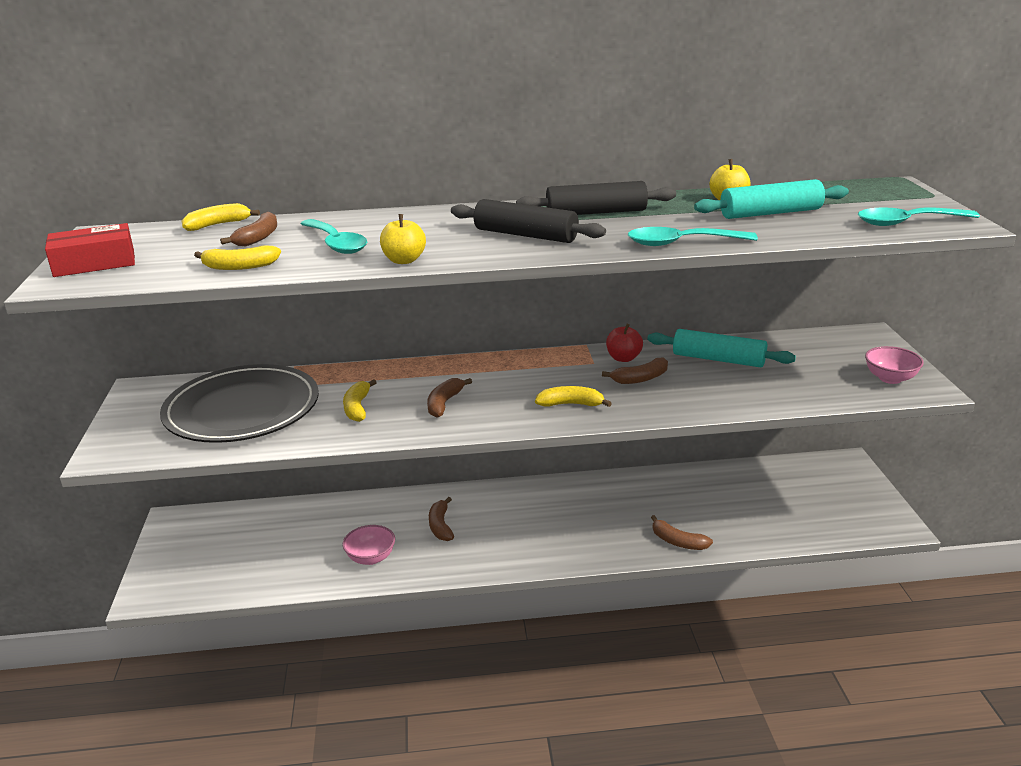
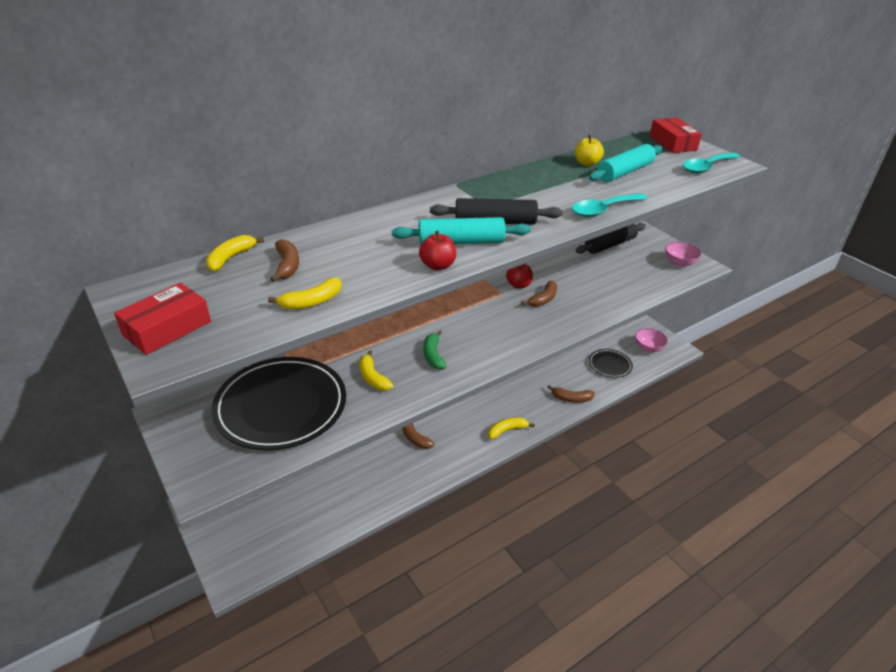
camera: 30 degrees left, 10 degrees up
turquoise spoon [301,219,367,254] -> none
pink bowl [342,525,395,565] -> pink bowl moved to [635,328,668,352]
yellow apple [380,214,426,264] -> red apple [419,231,456,270]
brown banana [427,378,472,418] -> green banana [424,330,447,370]
black rolling pin [516,181,676,215] -> black rolling pin moved to [576,223,646,254]
yellow banana [535,386,612,407] -> yellow banana moved to [488,417,535,439]
turquoise rolling pin [648,329,796,367] -> turquoise rolling pin moved to [392,217,531,245]
none -> black plate [589,349,633,378]
none -> red box [650,118,702,153]

